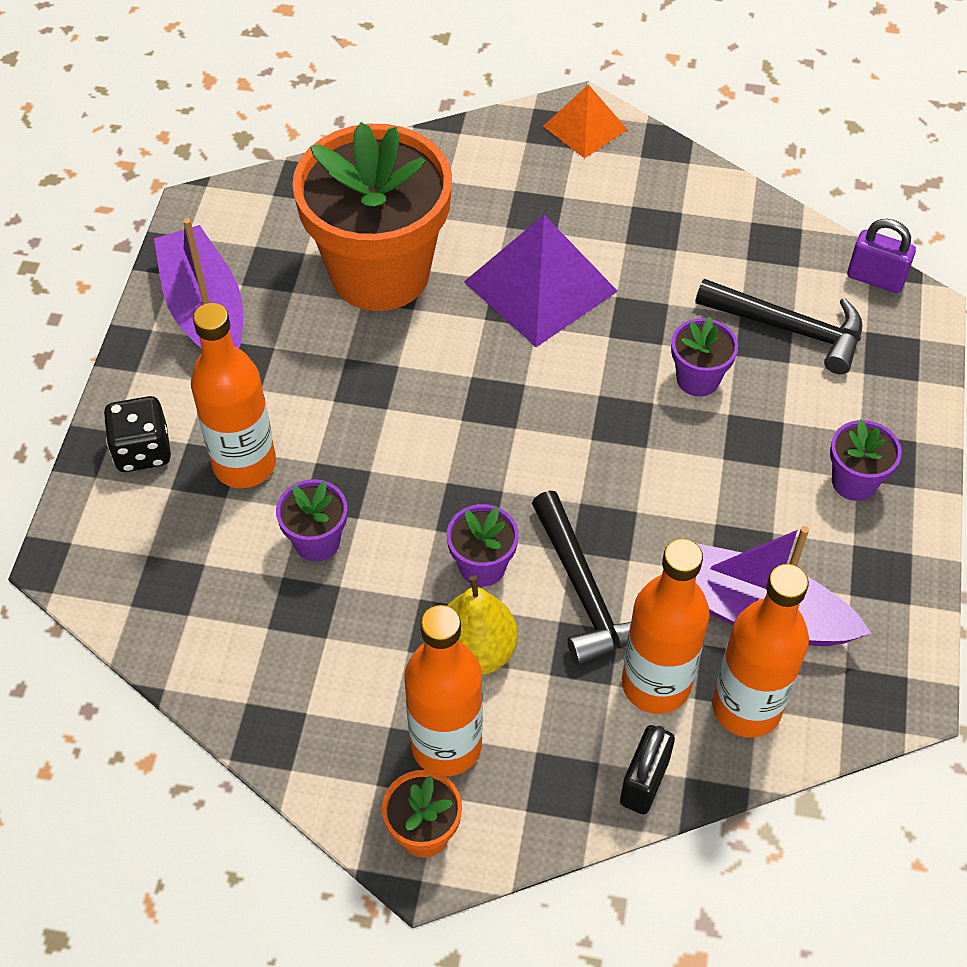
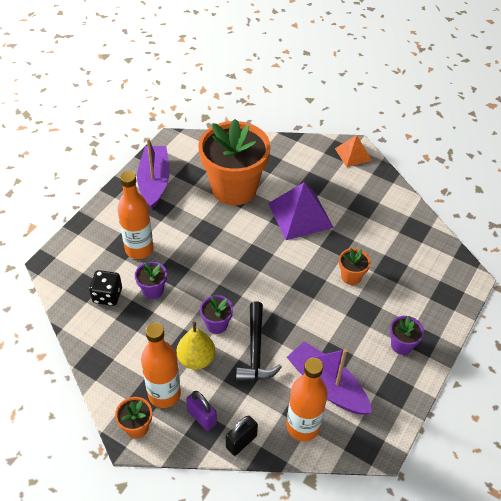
camera: 20 degrees right, 5 degrees down
black dice [103,396,171,472] -> black dice moved to [89,270,122,306]
orange bottle [622,539,710,714] -> none
purple flower pot [671,317,738,397] -> orange flower pot [339,248,371,285]
black hammer [695,279,862,374] -> none
purple padlock [847,219,916,293] -> purple padlock moved to [186,391,217,431]

